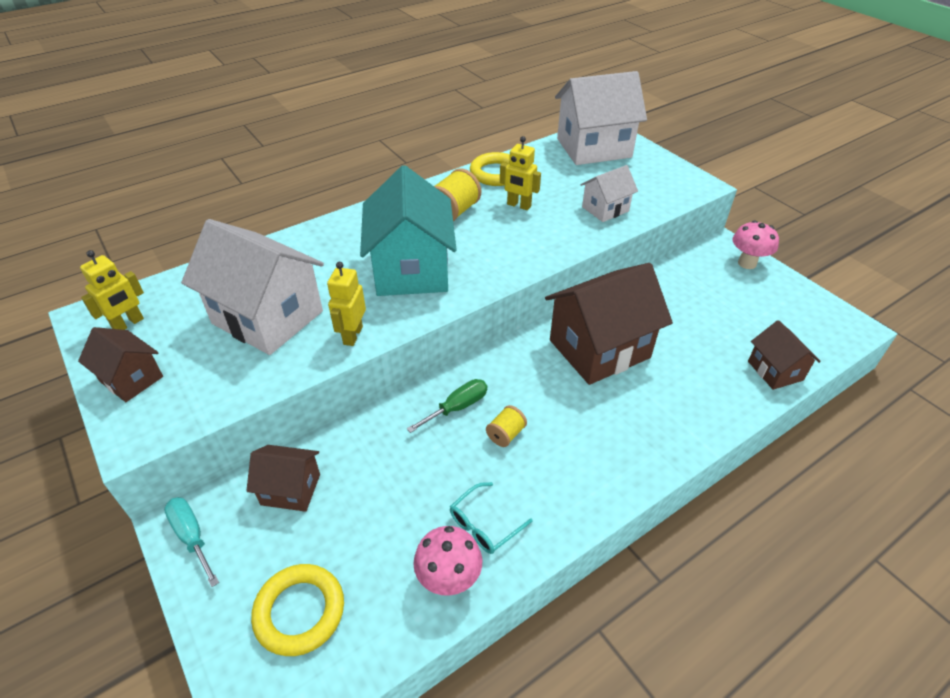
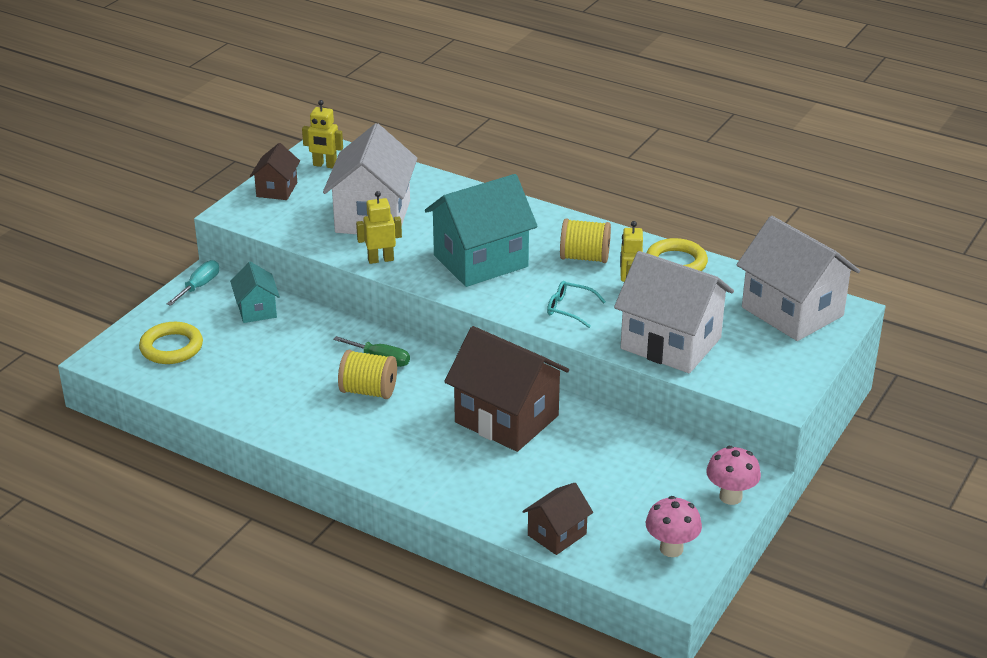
camera: 65 degrees right, 10 degrees down
brown house [246,445,320,512] -> turquoise house [230,262,280,323]
pink mushroom [413,526,482,596] -> pink mushroom moved to [646,496,702,557]
turquoise glasses [450,482,533,554] -> turquoise glasses moved to [547,281,606,328]
yellow spool [486,405,527,447] -> yellow spool [338,350,397,399], size x1.72
white house [581,165,638,222] -> white house [614,251,734,373], size x1.93

